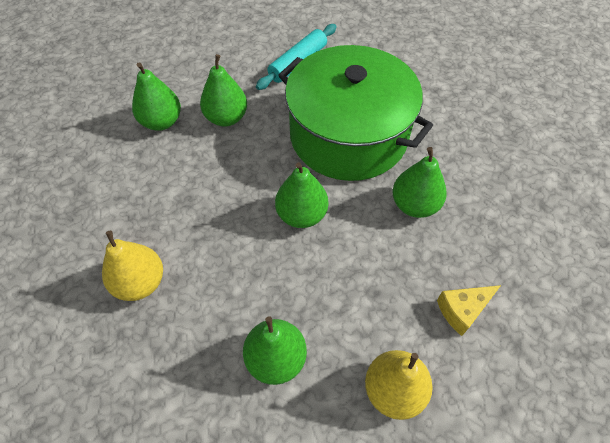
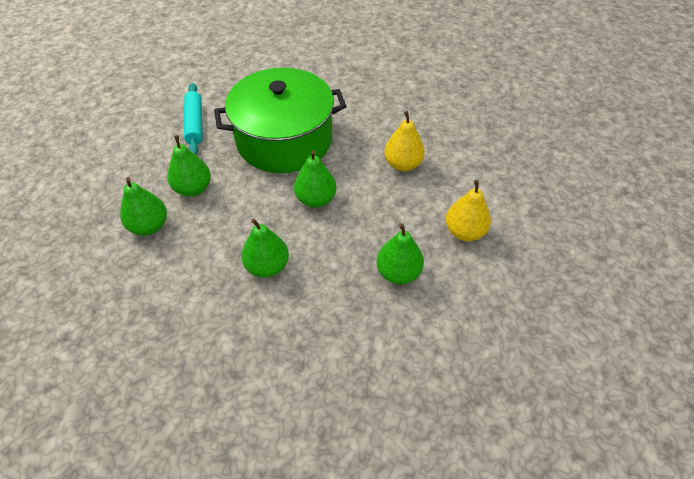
camera: 50 degrees left, 5 degrees down
yellow pear [102,231,163,301] -> yellow pear moved to [384,111,425,171]
green pear [393,147,447,218] -> green pear moved to [241,219,289,278]
yellow cheese [437,285,501,336] -> none

